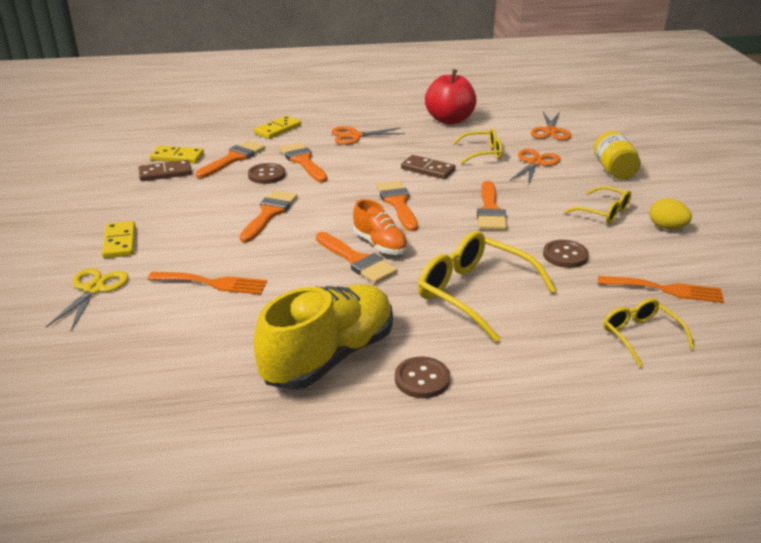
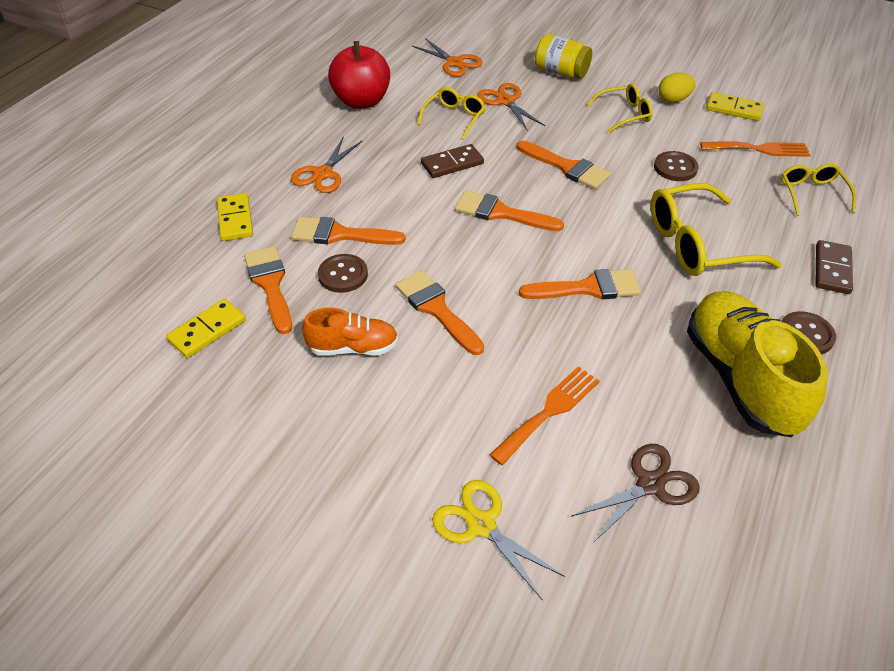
camera: 55 degrees left, 15 degrees up
yellow domino [102,221,135,258] -> yellow domino moved to [706,92,765,121]
brown domino [138,160,192,181] -> brown domino moved to [815,240,853,294]
orange shoe [353,199,408,255] -> orange shoe moved to [302,307,398,356]
orange fork [598,276,724,303] -> orange fork turned 45 degrees clockwise [700,141,810,157]
yellow glasses [603,298,695,367] -> yellow glasses turned 75 degrees clockwise [781,163,856,216]
none -> brown scissors [571,444,700,543]

